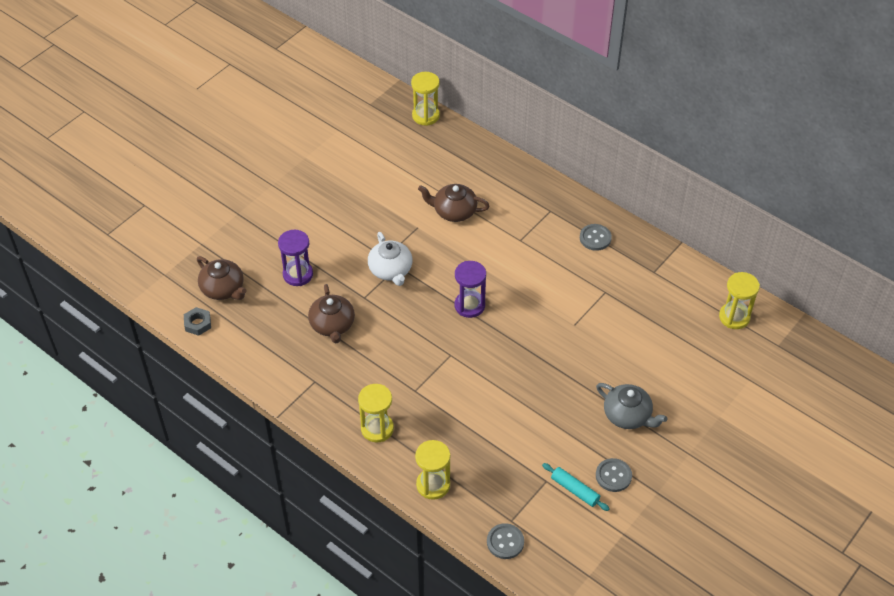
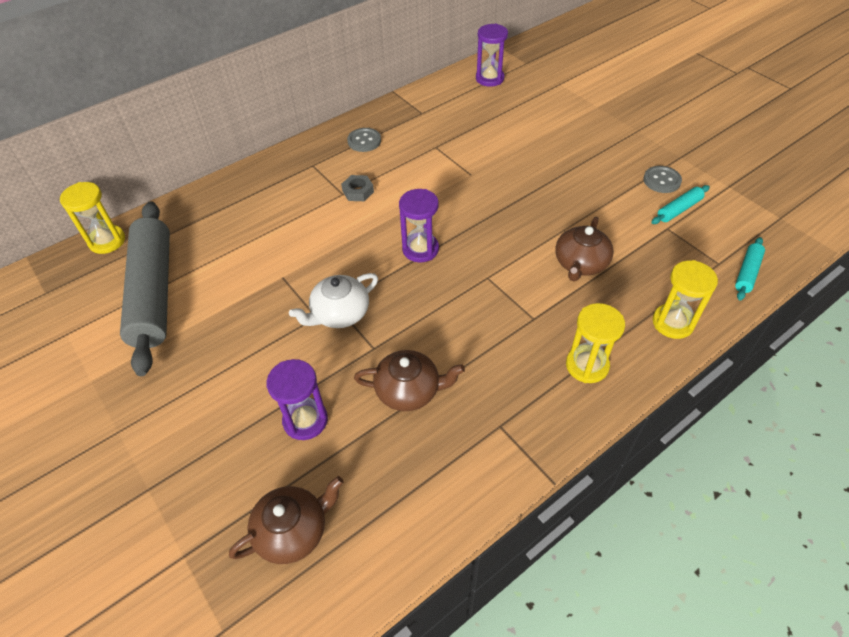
camera: 75 degrees left, 0 degrees up
grey nut [184,307,211,336] -> grey nut moved to [341,175,374,201]
white teapot [368,232,412,286] -> white teapot turned 150 degrees clockwise [289,273,378,328]
brown teapot [418,184,489,222] -> brown teapot moved to [555,217,614,281]
grey button [487,523,524,559] -> turquoise rolling pin [735,237,765,300]
grey teapot [596,383,667,429] -> none
yellow hourglass [719,272,760,329] -> purple hourglass [476,24,508,87]
none -> grey rolling pin [120,201,170,376]

